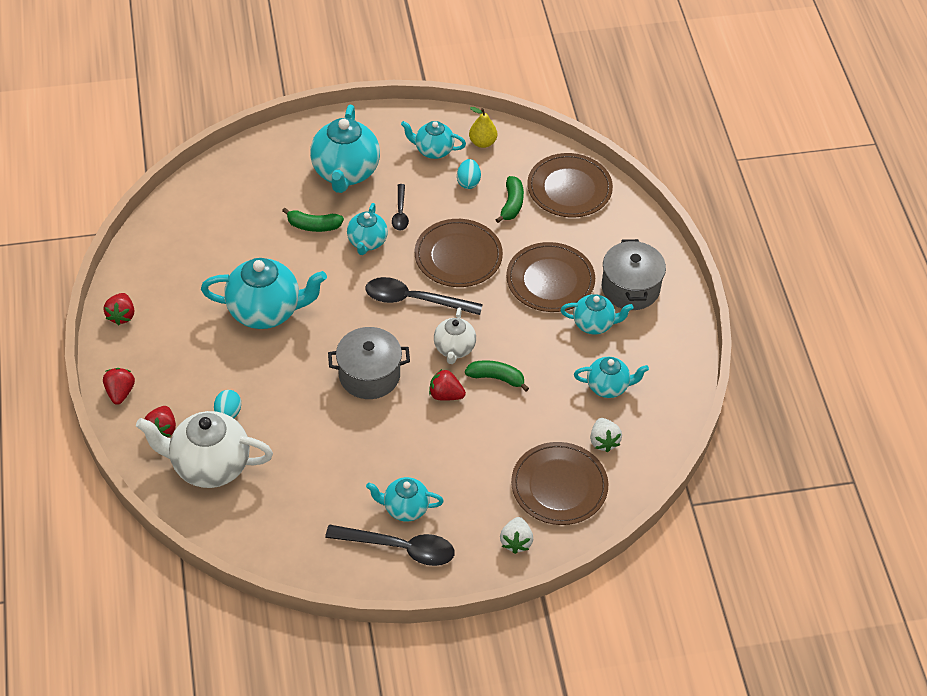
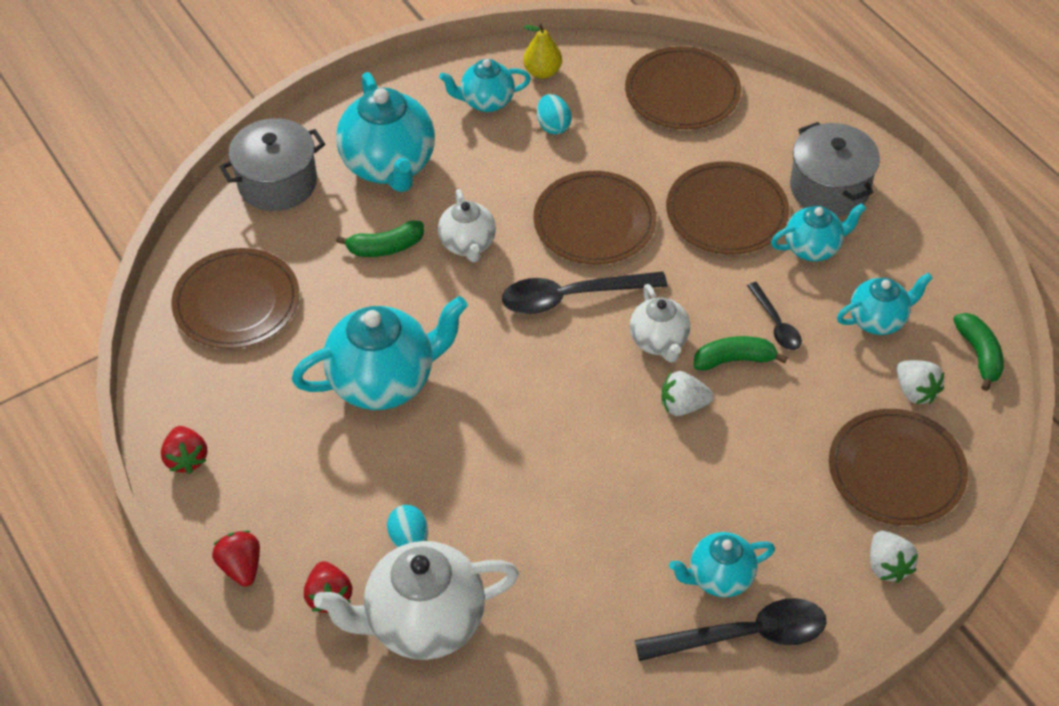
camera: 20 degrees left, 0 degrees up
grey pot [328,327,410,399] -> grey pot moved to [219,118,325,211]
turquoise teapot [347,203,388,255] -> white teapot [438,189,496,262]
black spoon [392,184,409,230] -> black spoon moved to [747,282,802,350]
red strawberry [429,369,466,401] -> white strawberry [661,371,714,416]
green banana [495,176,524,223] -> green banana moved to [953,313,1004,391]
none -> brown plate [171,248,299,349]

